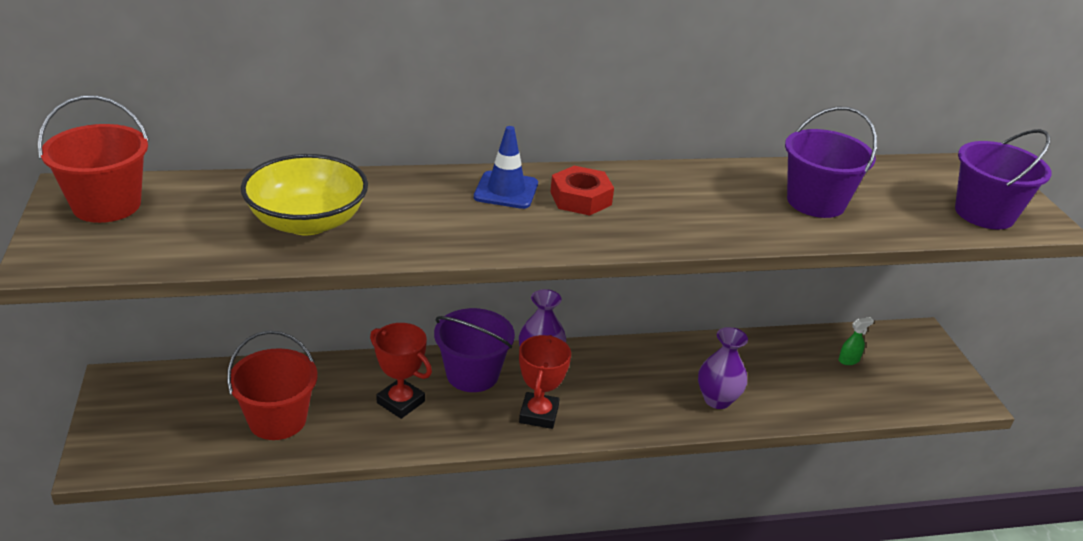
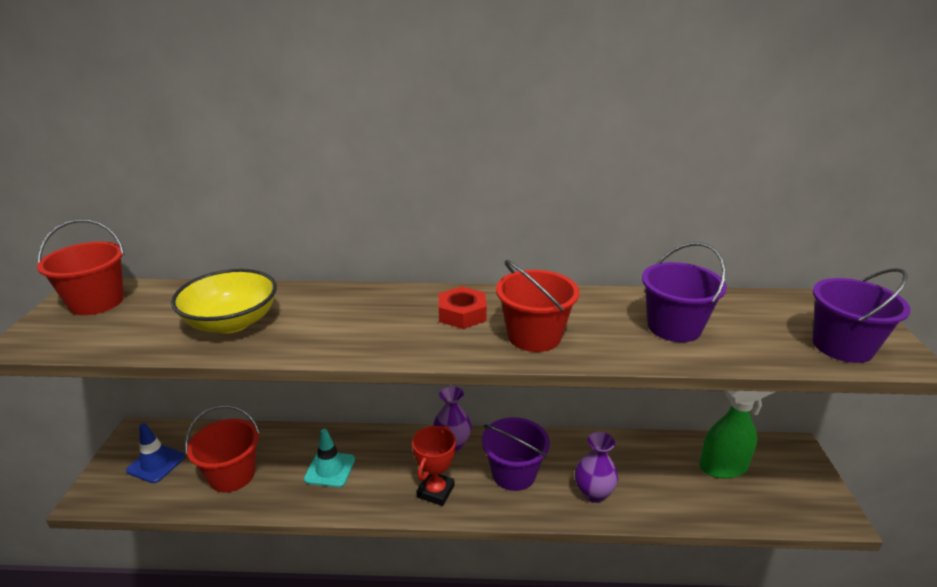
camera: 15 degrees right, 5 degrees down
red trophy [370,323,432,419] -> turquoise traffic cone [304,429,355,487]
purple bucket [434,308,515,392] -> purple bucket moved to [482,417,550,491]
blue traffic cone [474,126,538,209] -> blue traffic cone moved to [126,423,185,483]
green spray bottle [838,317,874,365] -> green spray bottle [699,390,775,479], size x2.38
none -> red bucket [496,260,579,352]

